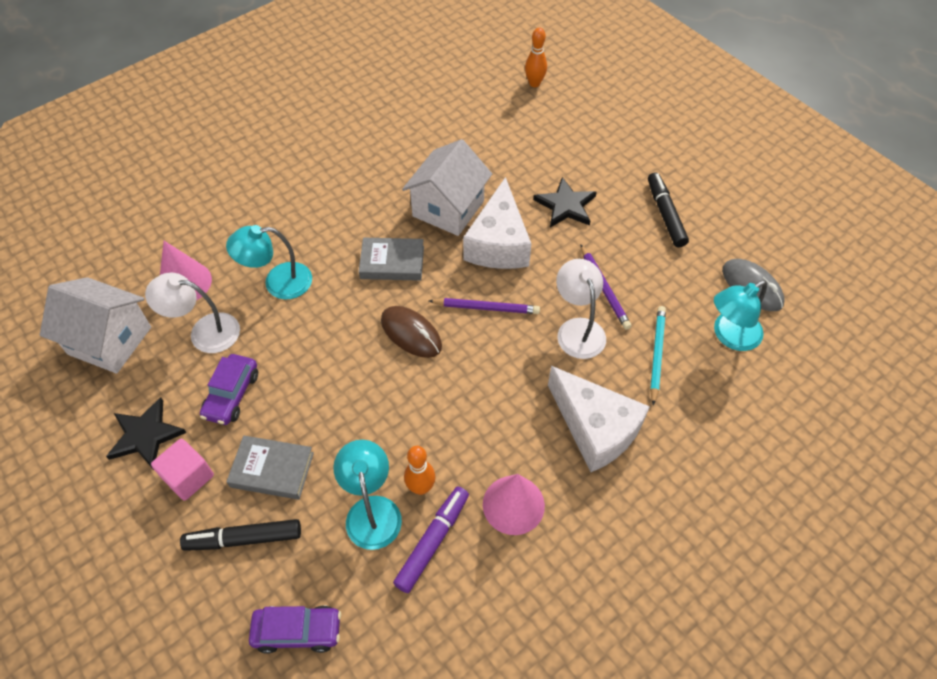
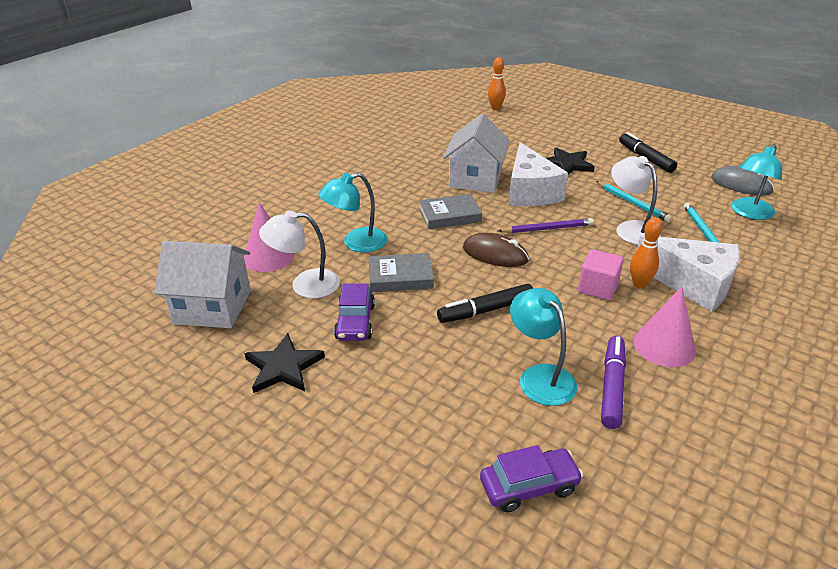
camera: 15 degrees left, 20 degrees down
pink cube [151,439,214,501] -> pink cube moved to [578,249,624,300]
black marker [180,519,301,551] -> black marker moved to [437,284,533,323]
grey book [226,435,314,500] -> grey book moved to [369,253,434,292]
orange bowling pin [404,446,436,495] -> orange bowling pin moved to [630,217,663,289]
purple pencil [580,244,632,330] -> turquoise pencil [596,181,672,222]

